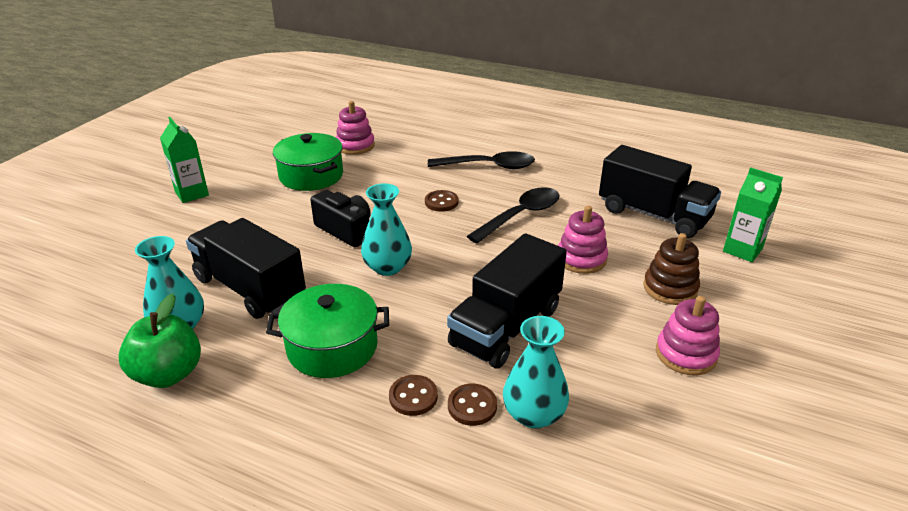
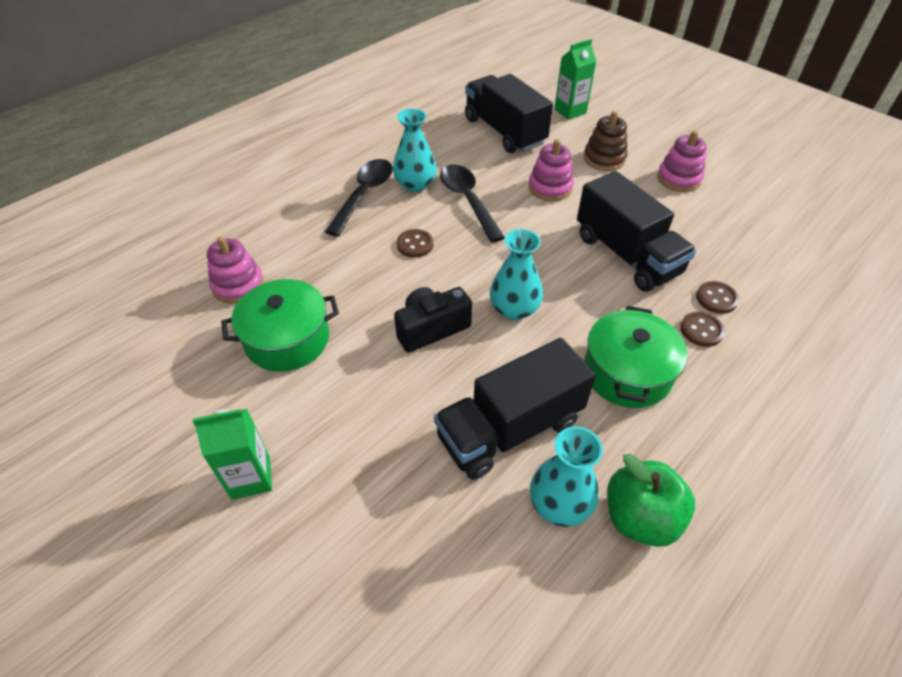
camera: 70 degrees left, 15 degrees up
turquoise vase [503,316,569,429] -> turquoise vase moved to [393,108,437,192]
black truck [599,145,721,238] -> black truck turned 90 degrees counterclockwise [465,74,553,153]

